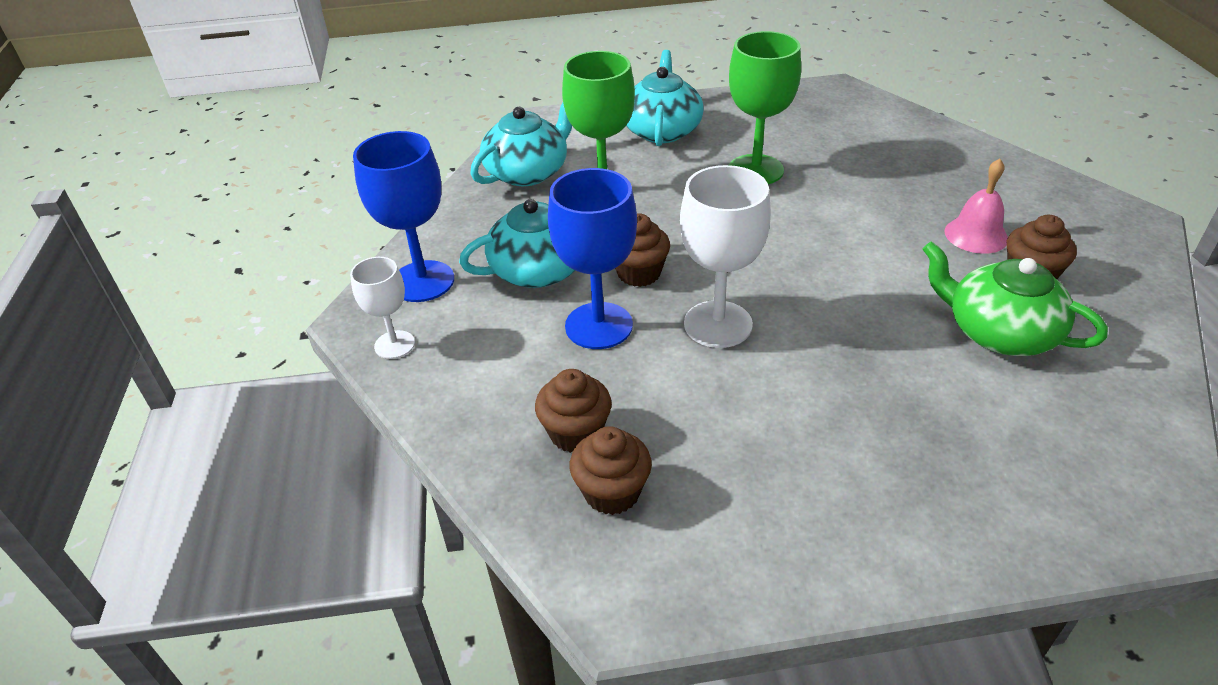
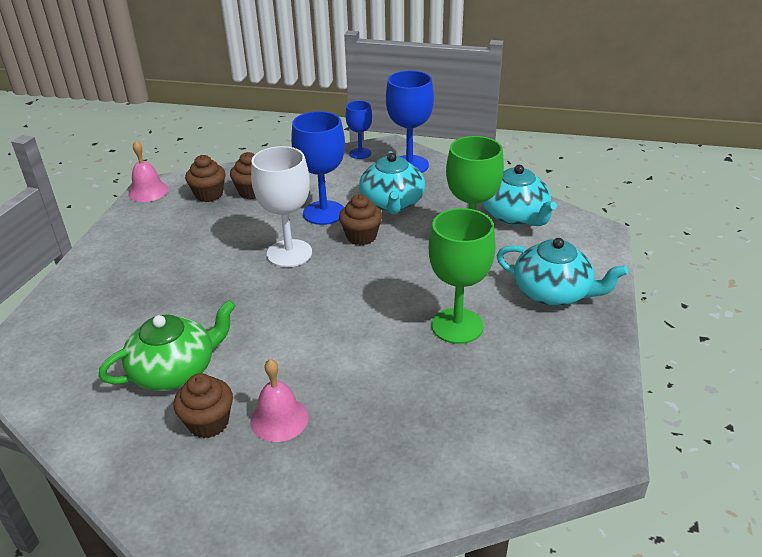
camera: 110 degrees right, 5 degrees down
white goblet [350,257,415,359] -> blue goblet [345,101,372,159]
none -> pink bell [128,141,169,202]

